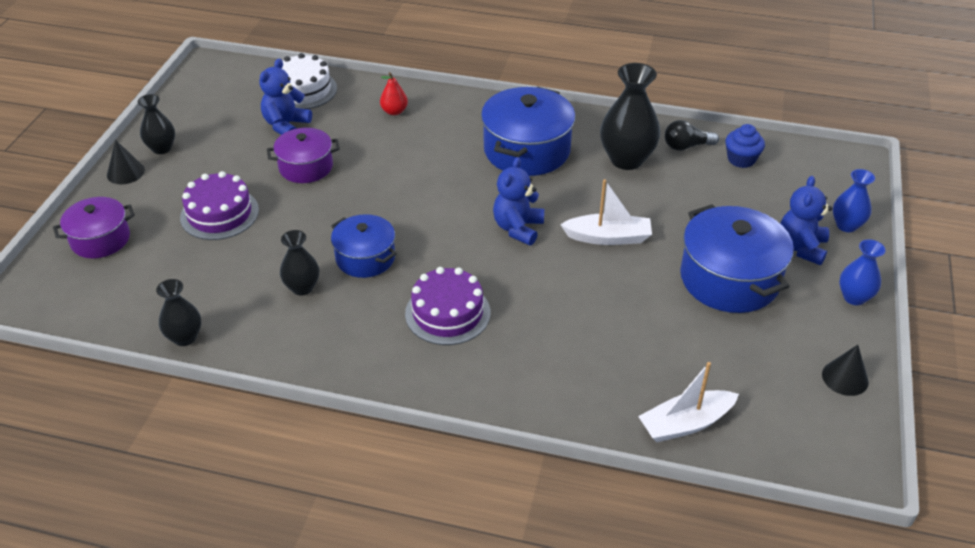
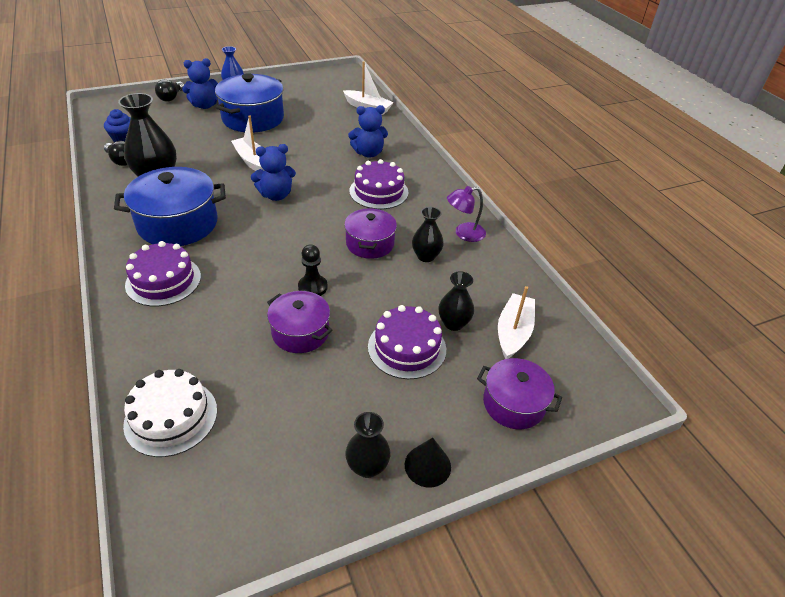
camera: 130 degrees left, 0 degrees up
black vase [156,279,201,346] -> black vase moved to [439,271,474,331]
blue teddy bear [259,58,312,135] -> blue teddy bear moved to [348,105,388,158]
blue pot [331,214,397,278] -> purple pot [344,208,397,259]
red pear [380,72,408,115] -> none
black cone [822,345,869,396] -> none
blue vase [833,169,875,232] -> black light bulb [155,80,184,102]
none -> purple cake [125,241,201,306]
none -> black pawn [298,244,328,296]
none -> purple lamp [447,186,486,242]
none -> white boat [498,286,535,359]

